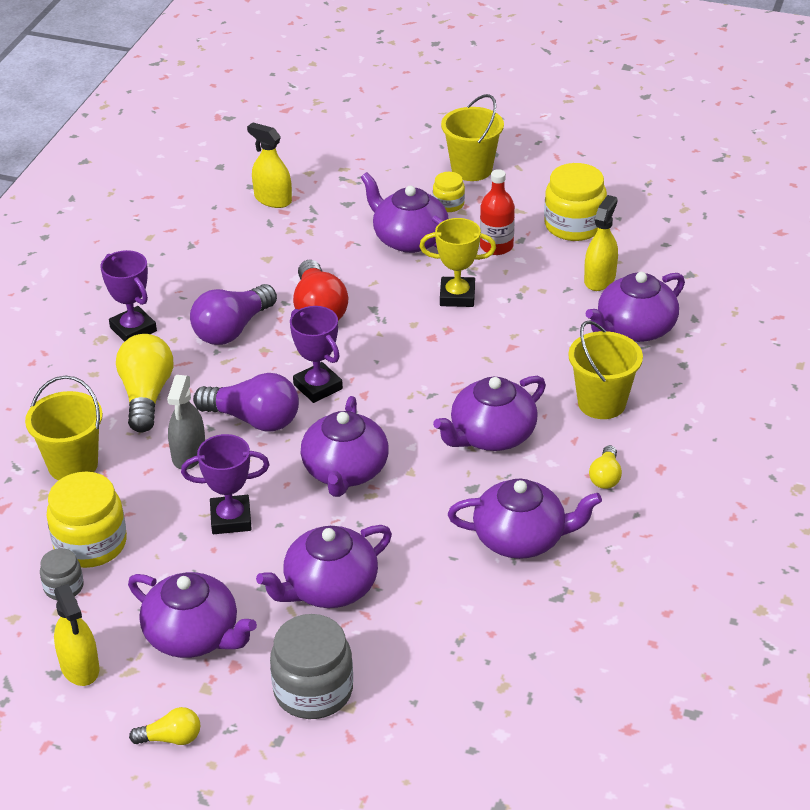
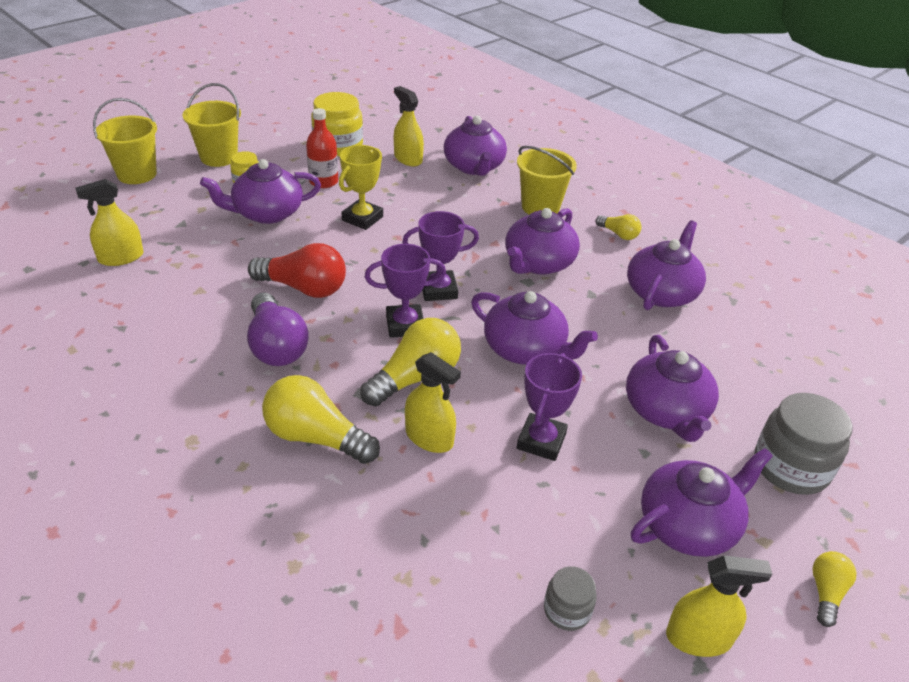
camera: 65 degrees left, 0 degrees up
yellow bucket [25,376,103,480] -> yellow bucket moved to [93,98,157,184]
yellow jar [46,472,127,568] -> none
purple trophy [100,250,157,342] -> purple trophy moved to [402,211,479,301]
grey spray bottle [167,375,205,469] -> yellow spray bottle [405,352,461,453]
purple light bulb [193,373,299,431] -> yellow light bulb [360,318,461,407]
purple teapot [433,376,546,451] -> purple teapot turned 45 degrees clockwise [505,208,580,275]

